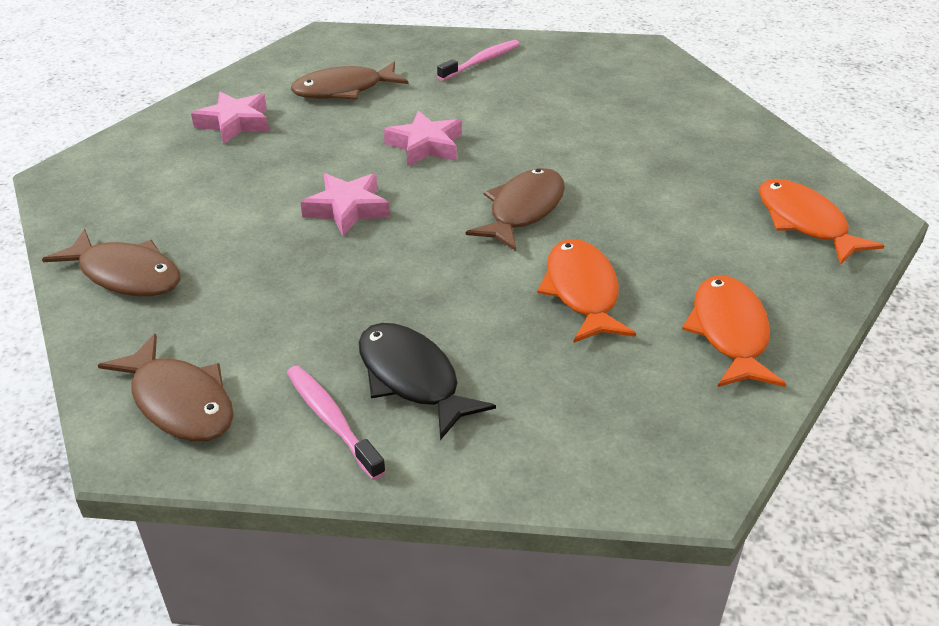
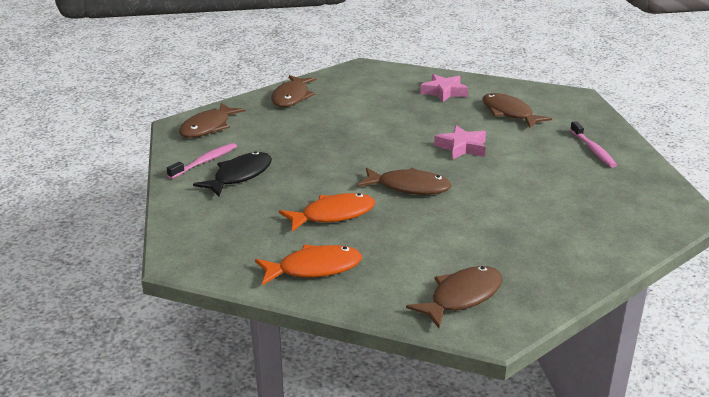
camera: 75 degrees right, 10 degrees down
pink star [300,173,390,236] -> none
pink toothbrush [437,40,520,81] -> pink toothbrush turned 45 degrees clockwise [570,121,617,168]
orange fish [759,179,885,265] -> brown fish [406,266,503,328]

